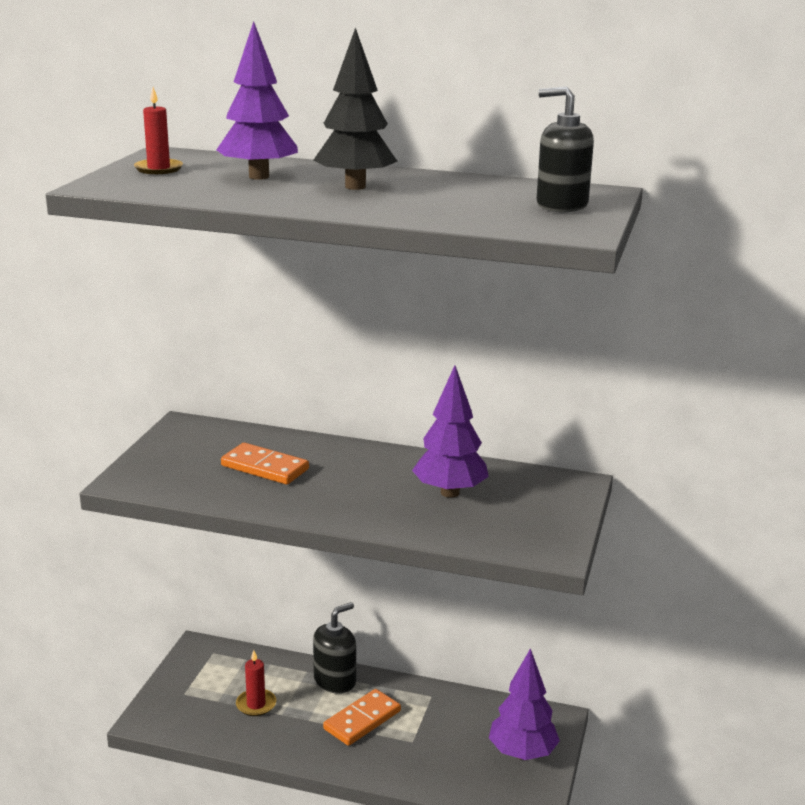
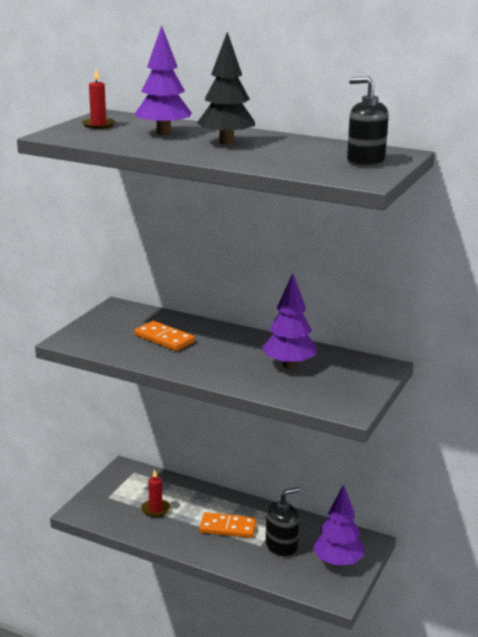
camera: 10 degrees right, 0 degrees up
black soap dispenser [313,602,356,694] -> black soap dispenser moved to [266,487,299,557]
orange domino [323,689,401,746] -> orange domino turned 45 degrees clockwise [199,512,256,538]

